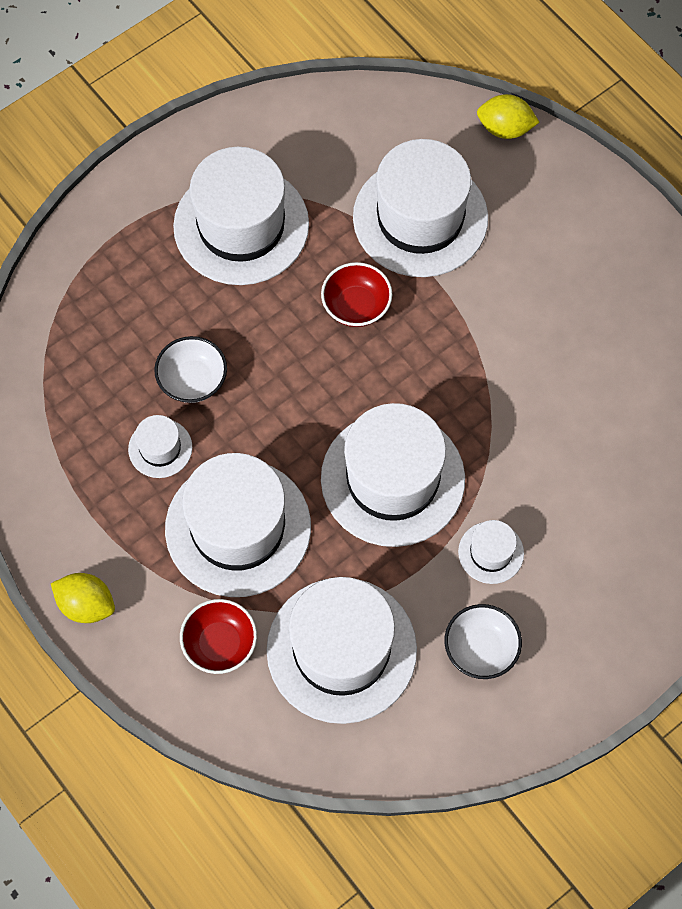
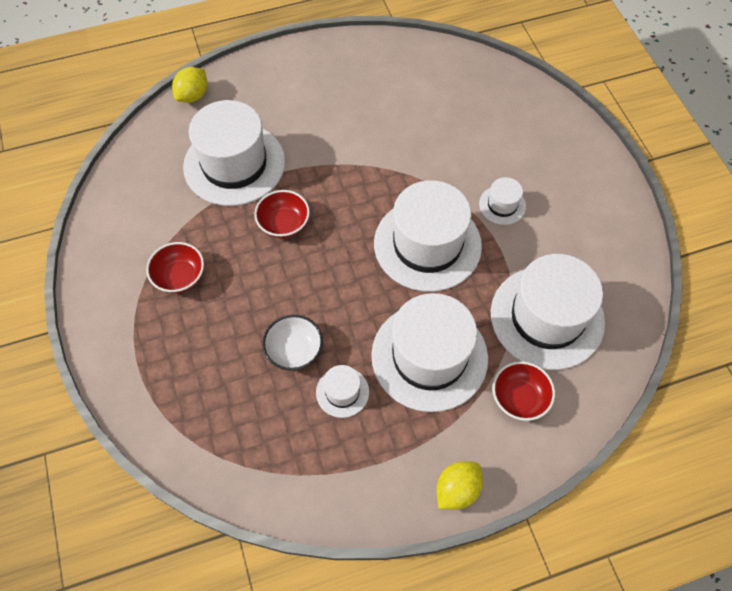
camera: 70 degrees left, 5 degrees down
white hat [173,147,309,285] -> red bowl [146,242,204,293]
white bowl [445,604,522,679] -> none

